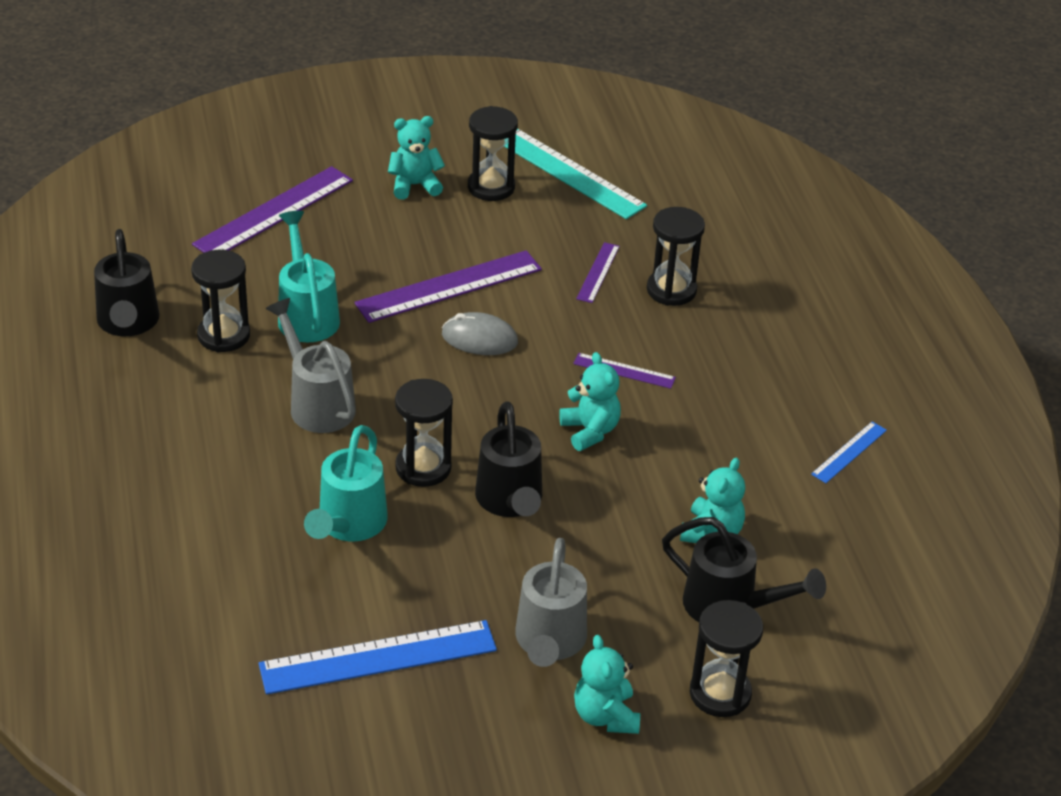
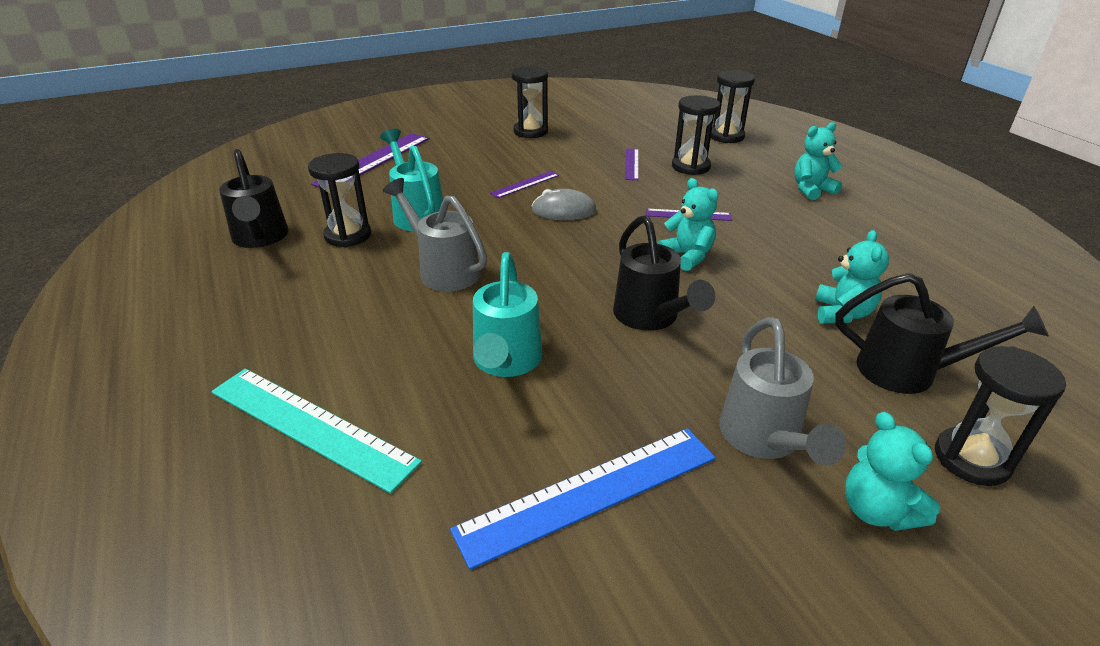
camera: 10 degrees left, 5 degrees down
purple ruler [354,250,542,323] -> purple ruler [490,171,559,198], size x0.51
turquoise teddy bear [388,116,445,200] -> turquoise teddy bear moved to [794,122,843,200]
black hourglass [395,379,453,487] -> black hourglass moved to [711,70,755,143]
turquoise ruler [504,128,647,219] -> turquoise ruler moved to [211,369,422,494]
blue ruler [811,421,887,483] -> none

